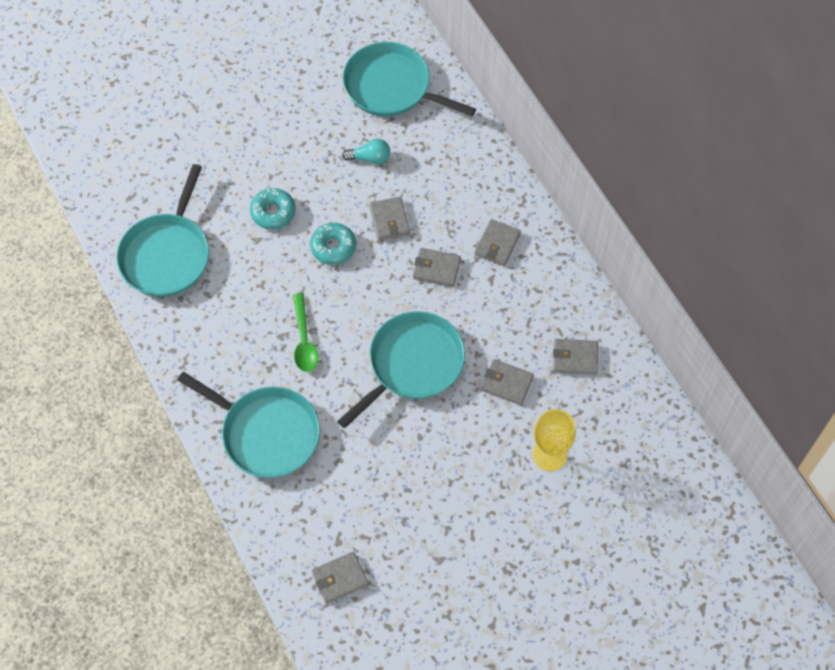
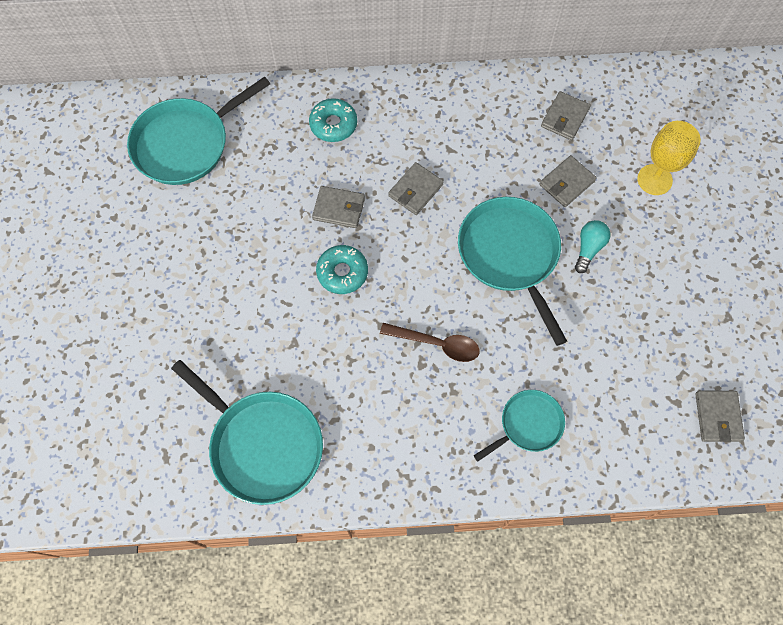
camera: 65 degrees left, 5 degrees up
turquoise pan [177,372,320,478] -> turquoise pan [474,390,565,461], size x0.57
turquoise donut [250,188,296,229] -> turquoise donut moved to [309,98,357,142]
green spoon [293,293,319,372] -> brown spoon [380,323,480,362]
turquoise light bulb [342,139,390,164] -> turquoise light bulb moved to [575,220,611,273]
grey wallet [475,219,521,266] -> none

